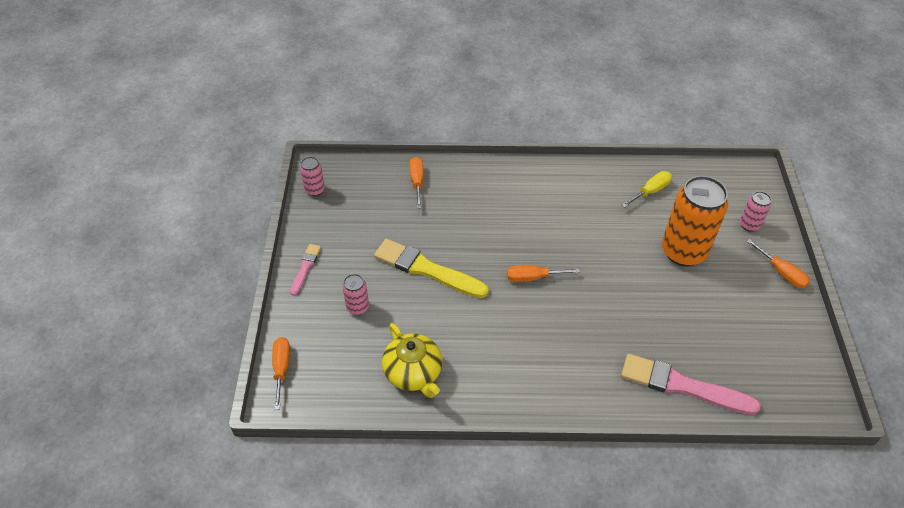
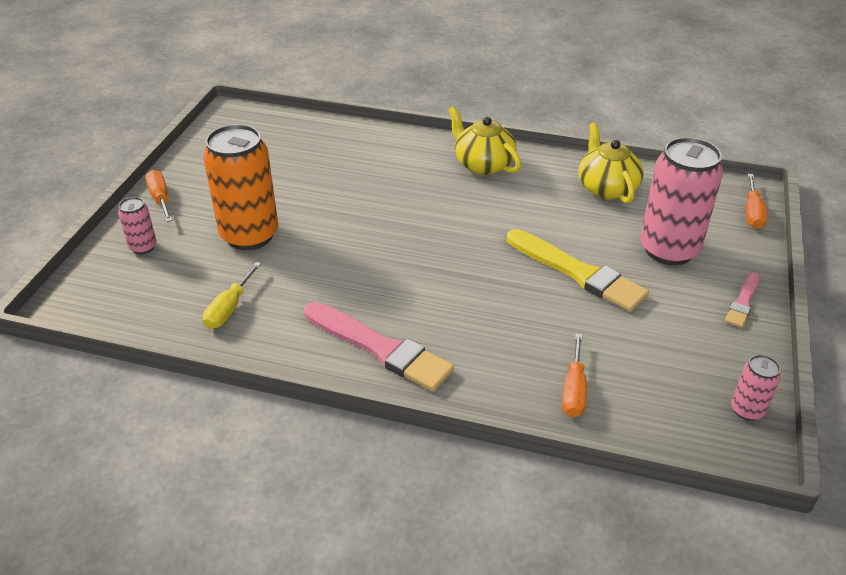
camera: 165 degrees left, 10 degrees down
pink can [342,274,369,315] -> pink can [640,137,723,265], size x2.15
orange screwdriver [507,265,580,282] -> none
pink brush [621,354,761,415] -> pink brush moved to [304,302,454,391]
yellow screwdriver [622,171,672,208] -> yellow screwdriver turned 45 degrees counterclockwise [203,262,261,329]
none -> yellow teapot [448,106,521,175]

